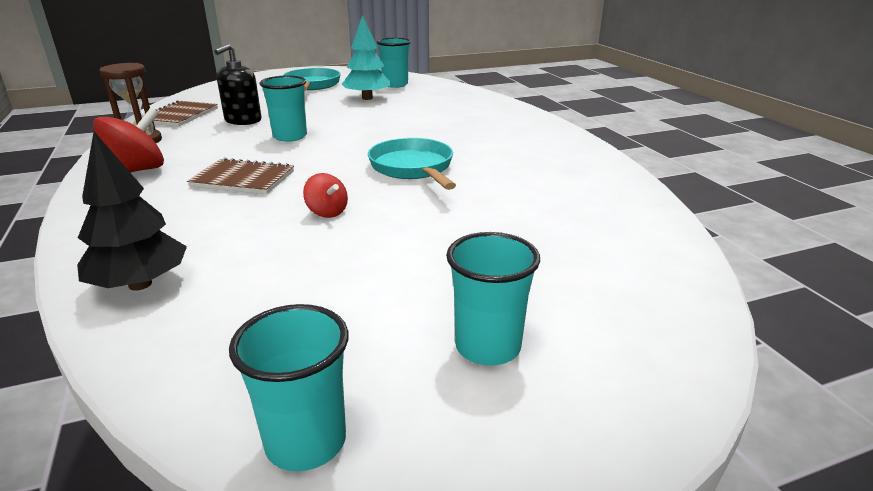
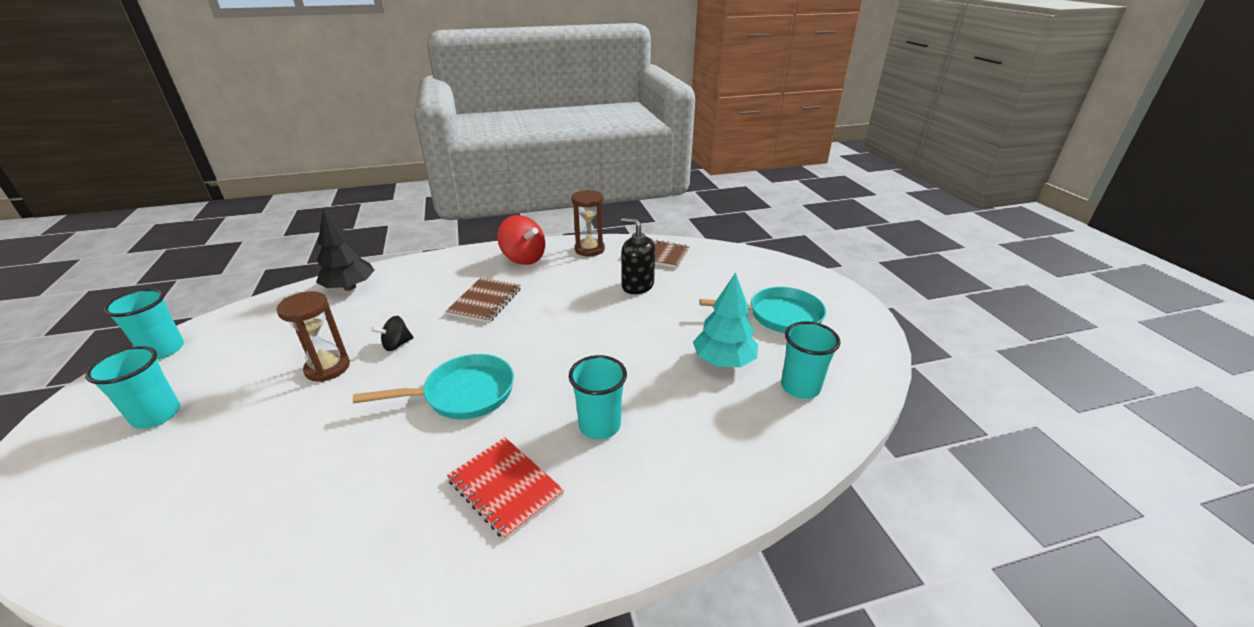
camera: 95 degrees right, 5 degrees up
turquoise cup [260,75,307,142] -> turquoise cup moved to [569,355,627,439]
red spinning top [303,173,348,218] -> black spinning top [371,316,414,351]
none -> brown hourglass [276,291,350,382]
none -> red notebook [447,437,564,540]

